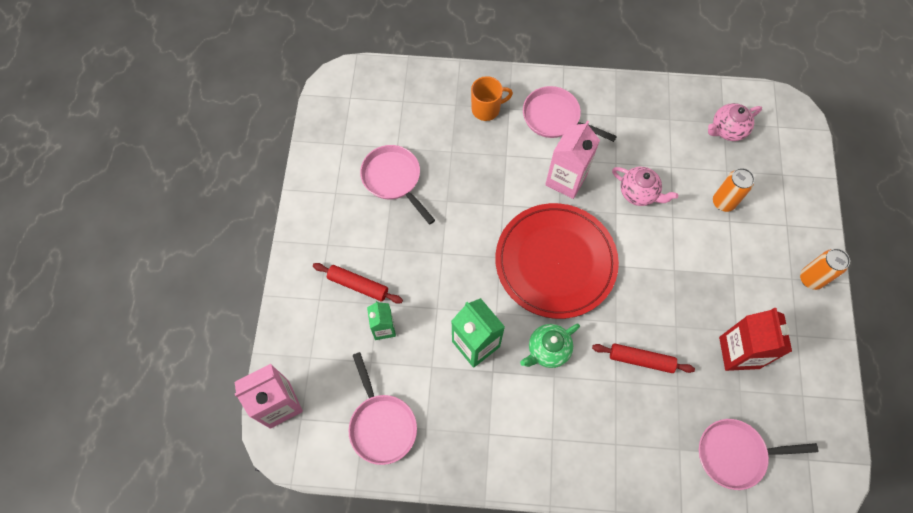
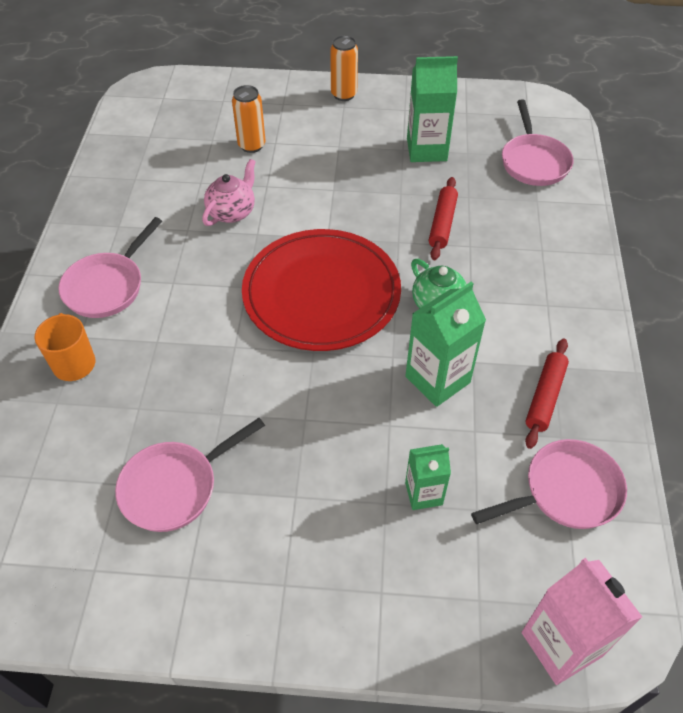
camera: 90 degrees left, 15 degrees down
red rolling pin [313,263,403,304] -> red rolling pin moved to [525,338,569,449]
pink carton [545,120,600,199] -> none
pink teapot [708,103,762,141] -> none
red carton [719,308,792,371] -> green carton [407,56,458,162]

